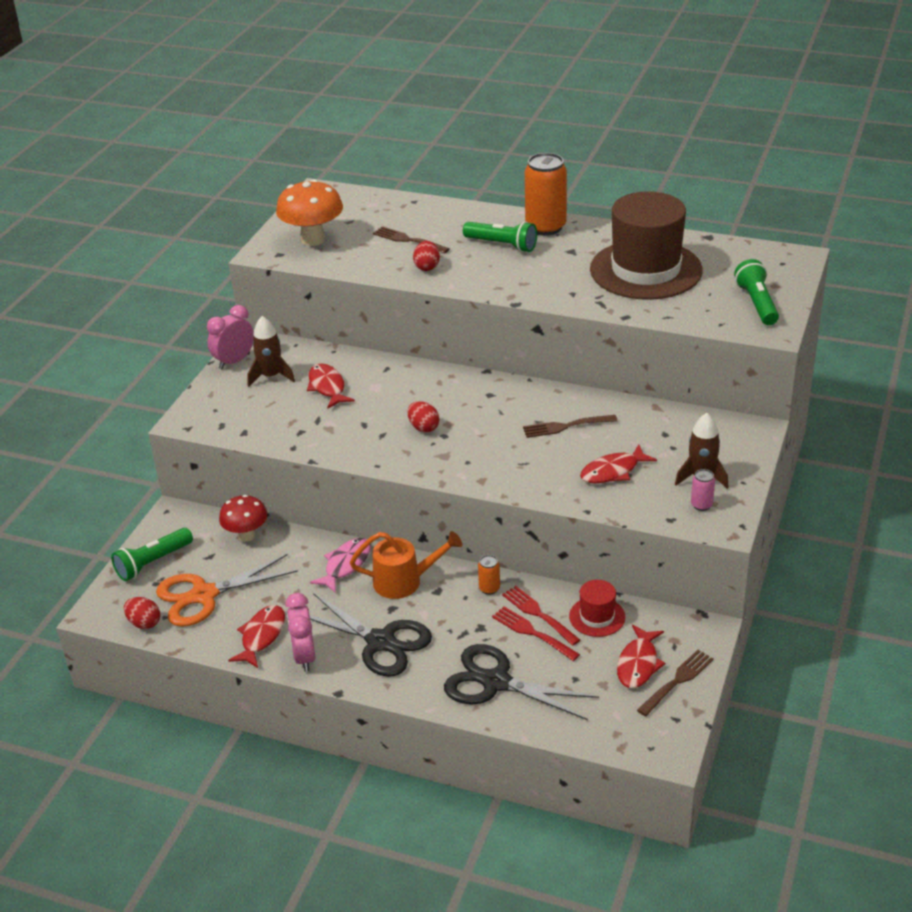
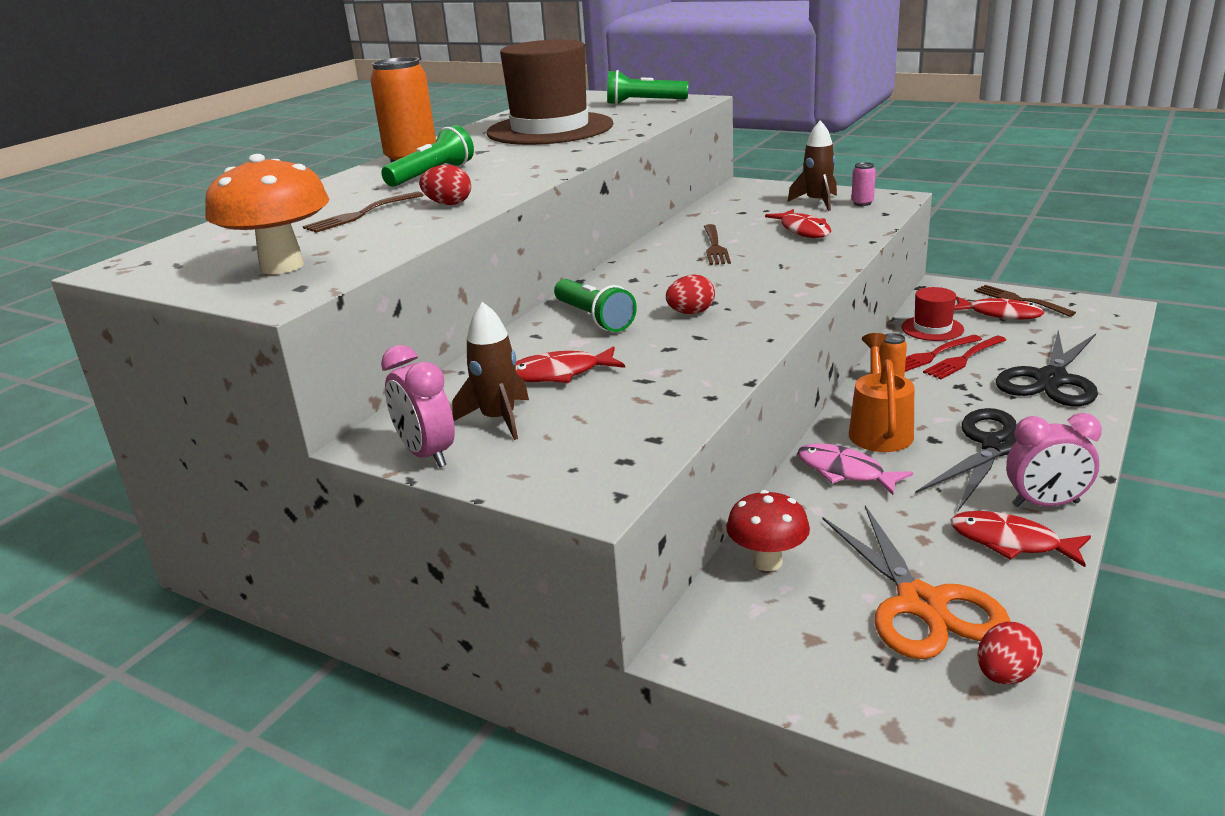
camera: 80 degrees left, 10 degrees down
green flashlight [111,528,193,581] -> green flashlight moved to [554,279,637,332]

